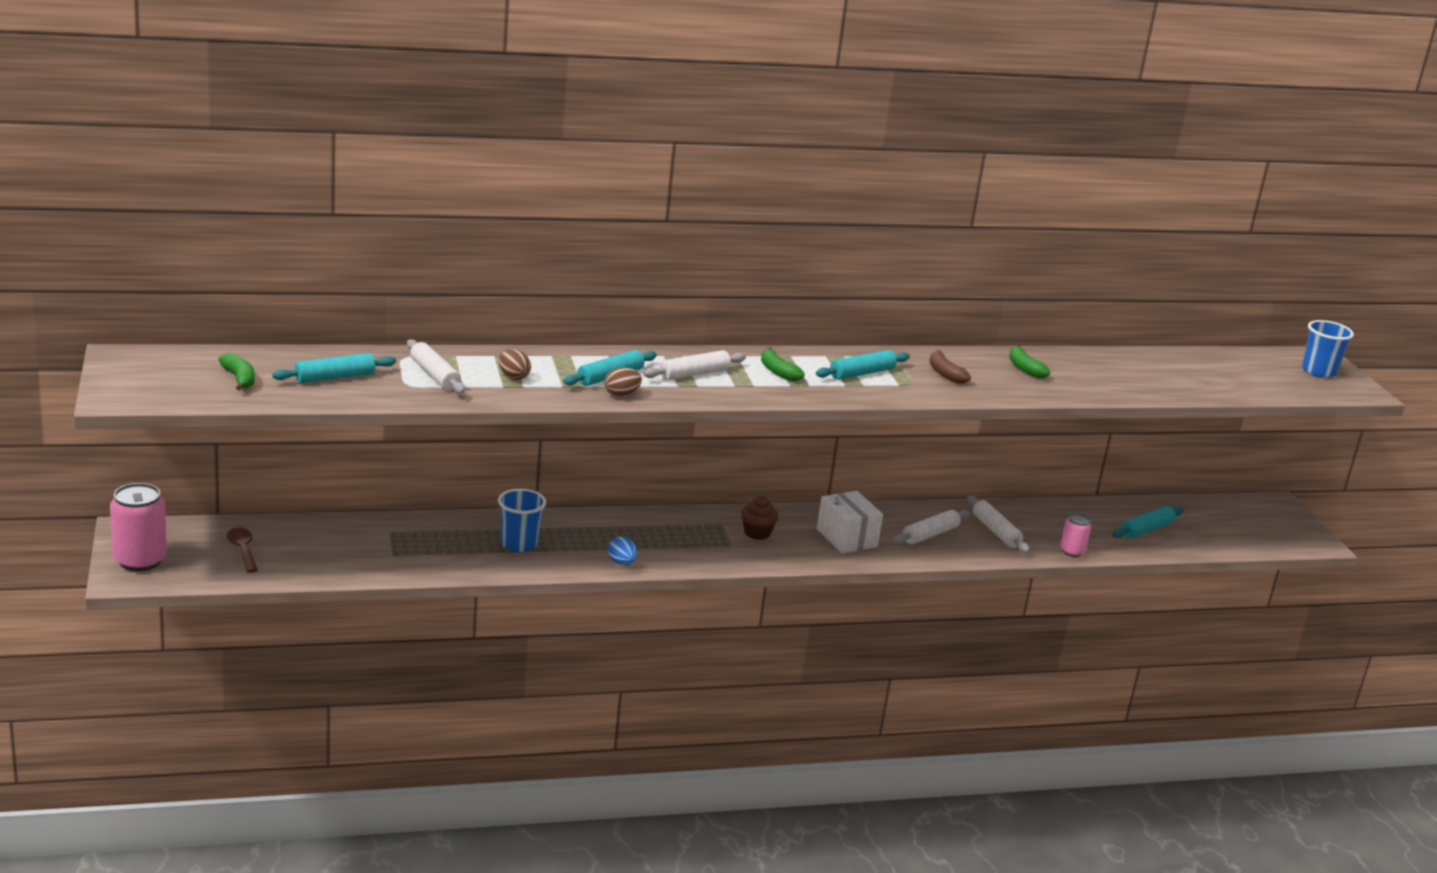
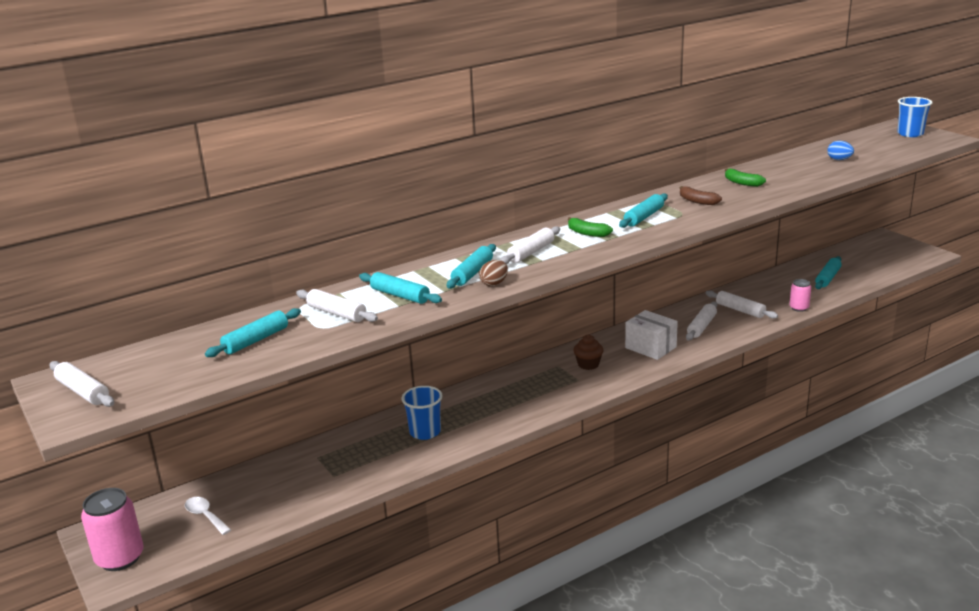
camera: 15 degrees left, 0 degrees up
green banana [218,353,255,390] -> none
brown spoon [227,527,258,573] -> white spoon [185,497,231,535]
brown egg [499,349,531,380] -> turquoise rolling pin [359,272,442,304]
blue egg [608,536,638,565] -> blue egg moved to [827,141,854,160]
none -> white rolling pin [50,361,114,407]

